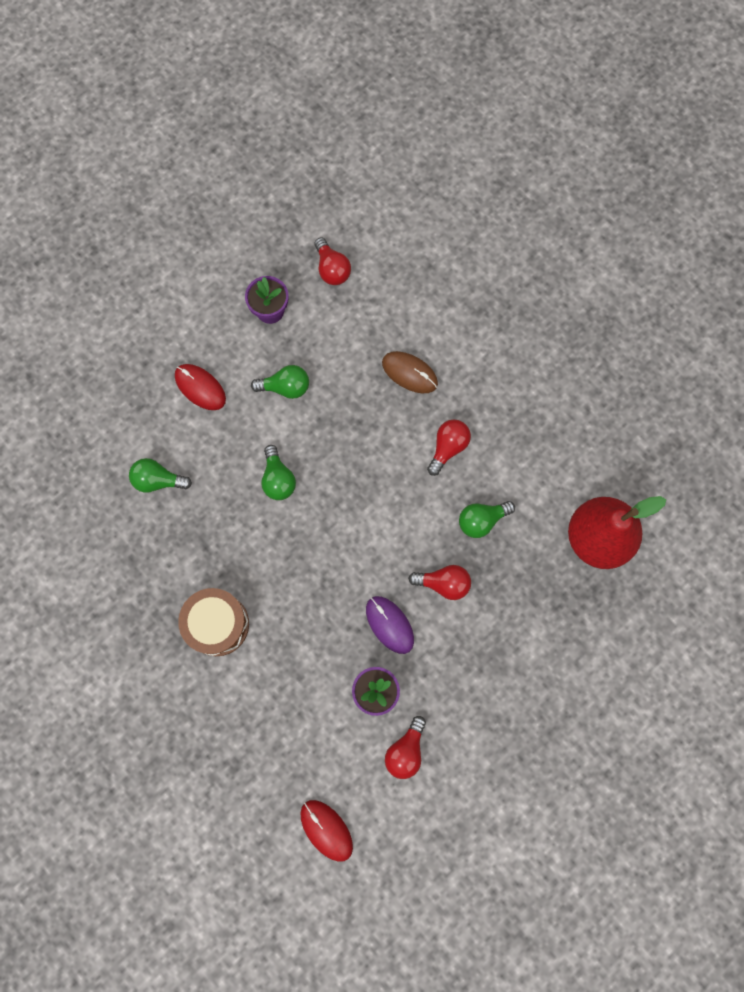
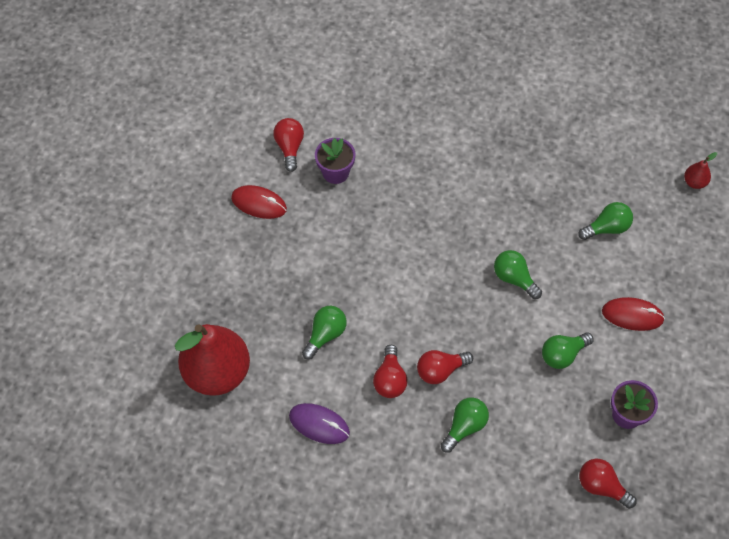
camera: 150 degrees right, 15 degrees down
brown drum [178,588,249,656] -> none
red mouse [301,800,353,862] -> red mouse moved to [231,185,287,219]
purple mouse [366,596,414,654] -> purple mouse moved to [289,403,350,444]
brown mouse [382,351,438,393] -> green light bulb [441,398,489,453]
red light bulb [408,565,471,600] -> red light bulb moved to [417,350,473,384]
none -> red pear [684,152,717,189]

